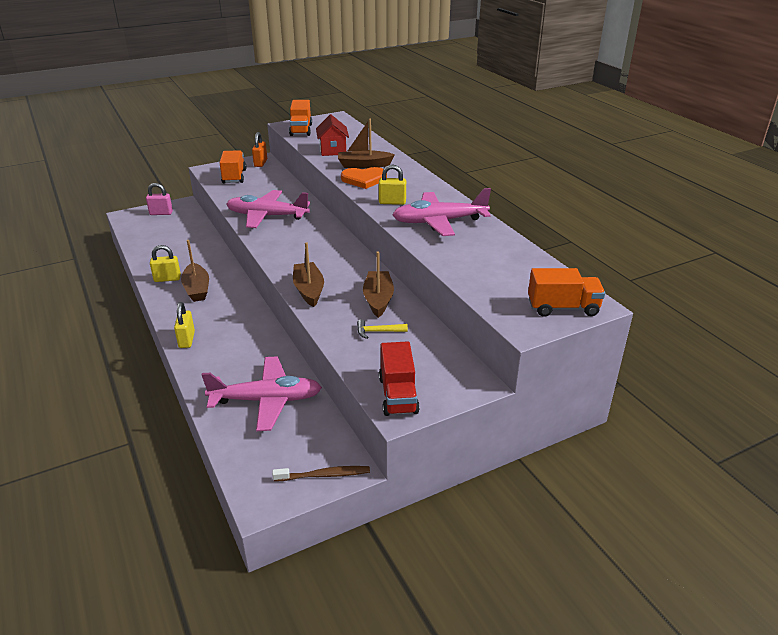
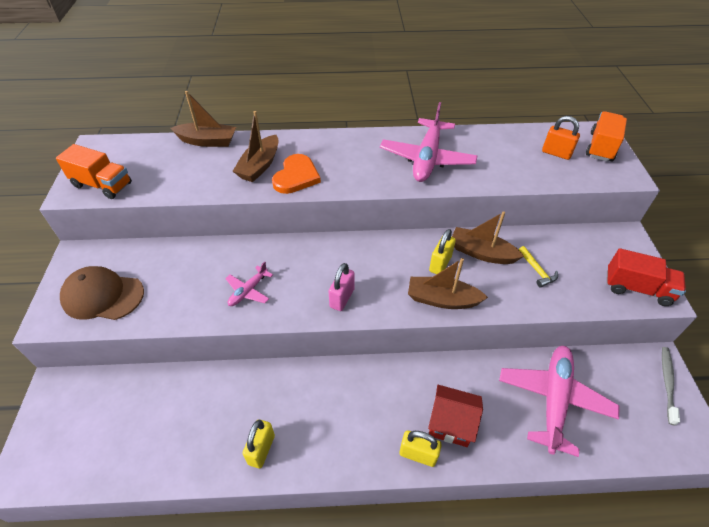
camera: 65 degrees left, 15 degrees up
pink padlock [146,183,173,215] -> pink padlock moved to [328,263,355,311]
brown boat [181,240,209,302] -> brown boat moved to [171,91,236,147]
orange truck [220,150,246,183] -> brown cap [60,266,144,320]
pink plane [226,190,310,228] -> pink plane [225,261,273,306], size x0.49
orange padlock [252,132,267,167] -> orange padlock moved to [542,116,580,160]
brown toothbrush [272,466,370,481] -> grey toothbrush [662,347,680,425]
red house [316,114,349,156] -> red house moved to [428,385,483,447]
yellow hammer [357,319,408,339] -> yellow hammer turned 45 degrees counterclockwise [519,246,558,288]
yellow padlock [379,165,406,205] -> yellow padlock moved to [429,229,456,274]

